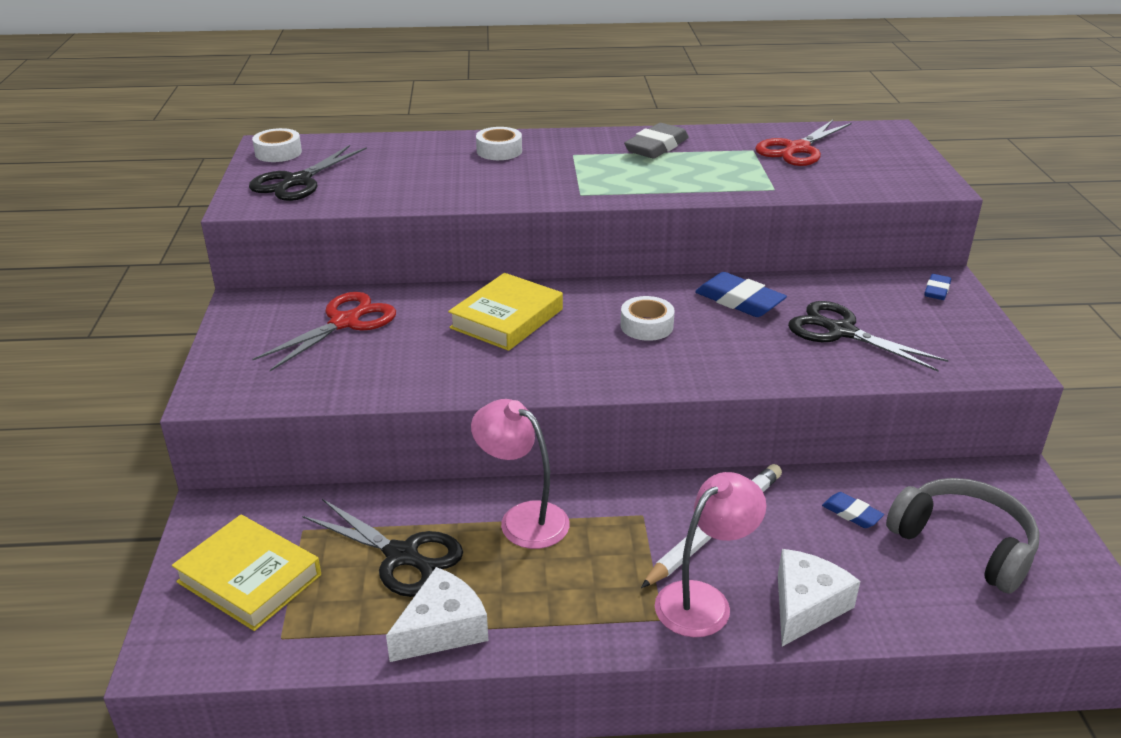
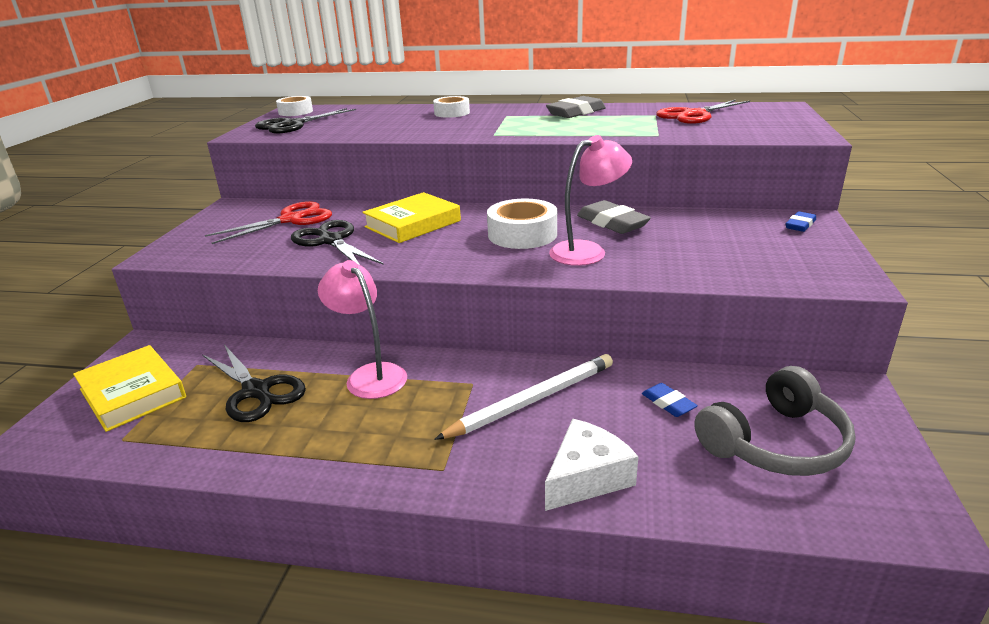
camera: 15 degrees right, 5 degrees down
white cheese [386,567,488,662] -> none
white tape [620,296,675,341] -> white tape [487,199,557,249], size x1.52
pink lamp [655,472,766,637] -> pink lamp moved to [549,135,632,266]
blue eraser [695,272,787,317] -> grey eraser [577,200,651,234]
black scissors [788,301,949,371] -> black scissors moved to [291,220,383,265]
grey headphones [886,478,1039,594] -> grey headphones turned 90 degrees clockwise [695,366,856,476]

